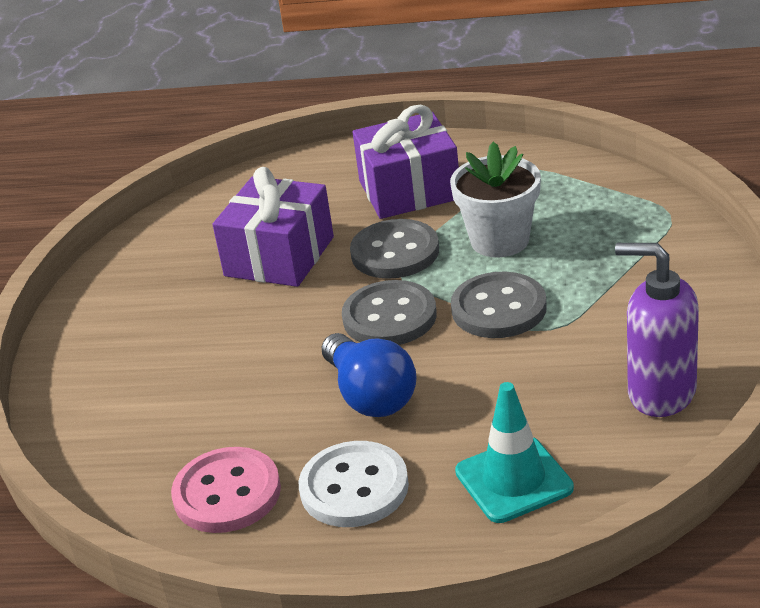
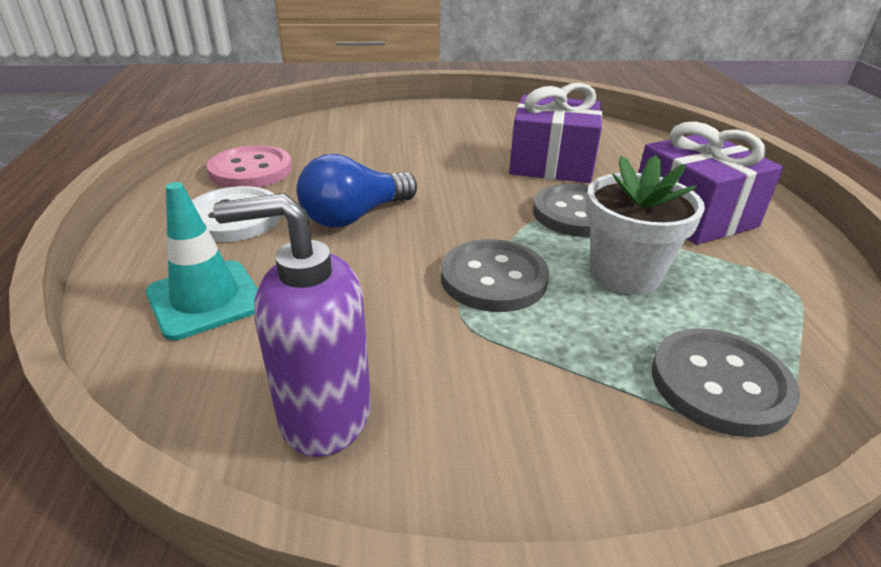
camera: 75 degrees right, 0 degrees up
grey button [342,280,437,345] -> grey button moved to [652,328,800,437]
purple soap dispenser [615,243,699,417] -> purple soap dispenser turned 105 degrees counterclockwise [213,193,371,457]

